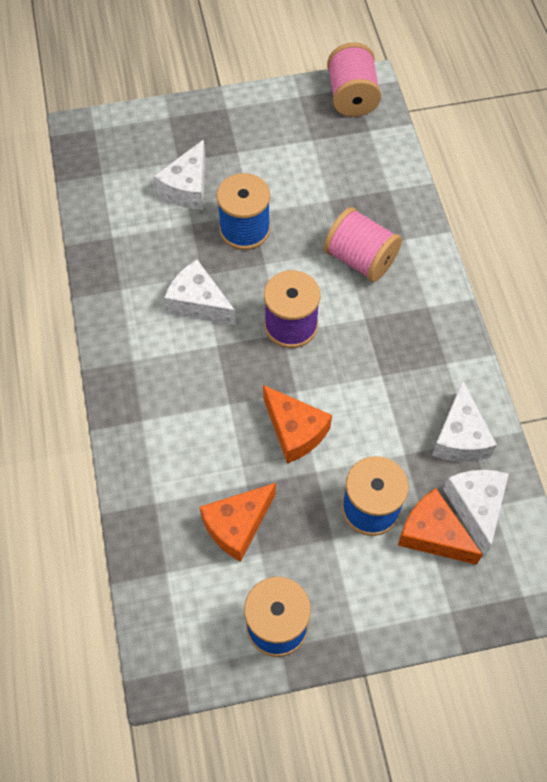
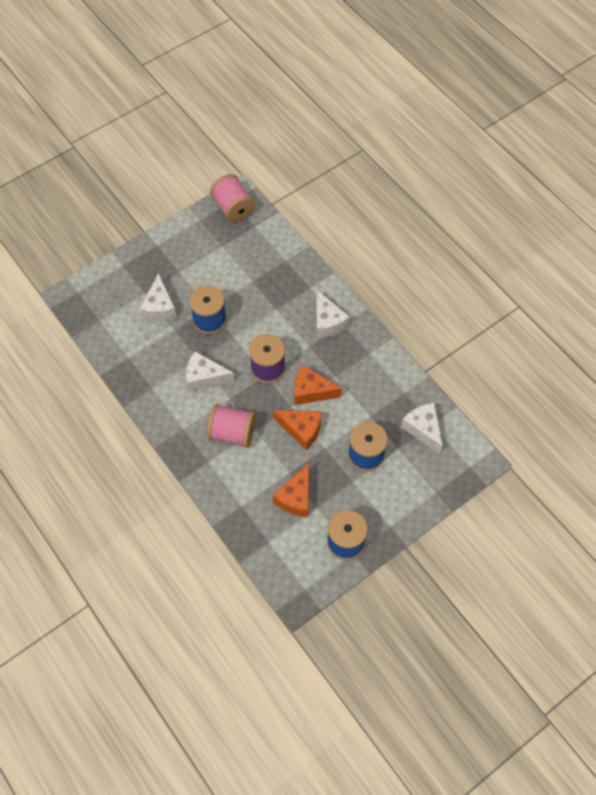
camera: 25 degrees left, 0 degrees up
pink spool [324,207,402,282] -> pink spool moved to [207,404,256,448]
orange cheese [398,488,483,565] -> orange cheese moved to [294,365,342,405]
white cheese [432,380,497,462] -> white cheese moved to [316,290,350,338]

